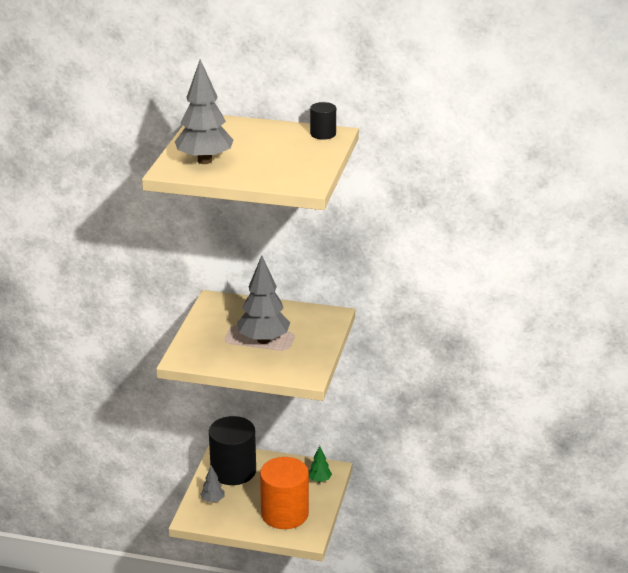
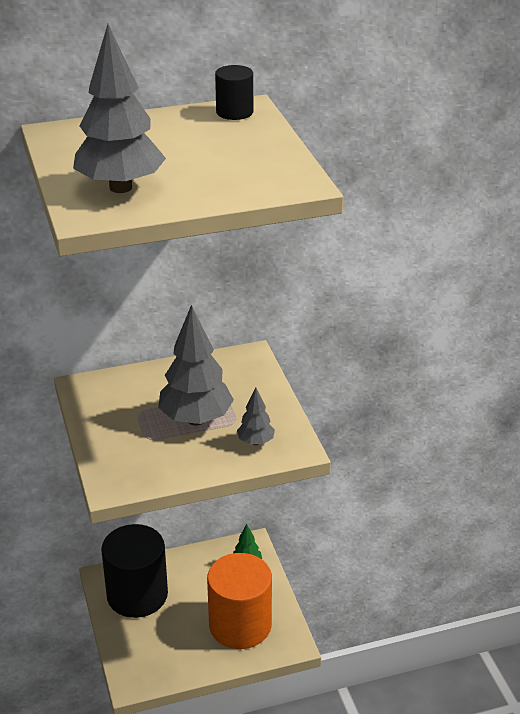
camera: 30 degrees left, 5 degrees up
grey tree [200,466,225,503] -> grey tree moved to [237,387,275,445]

